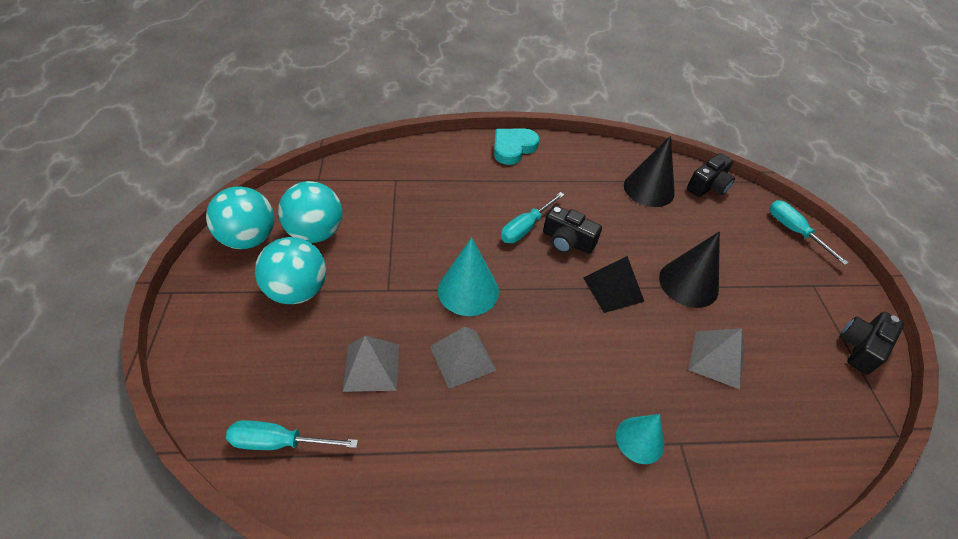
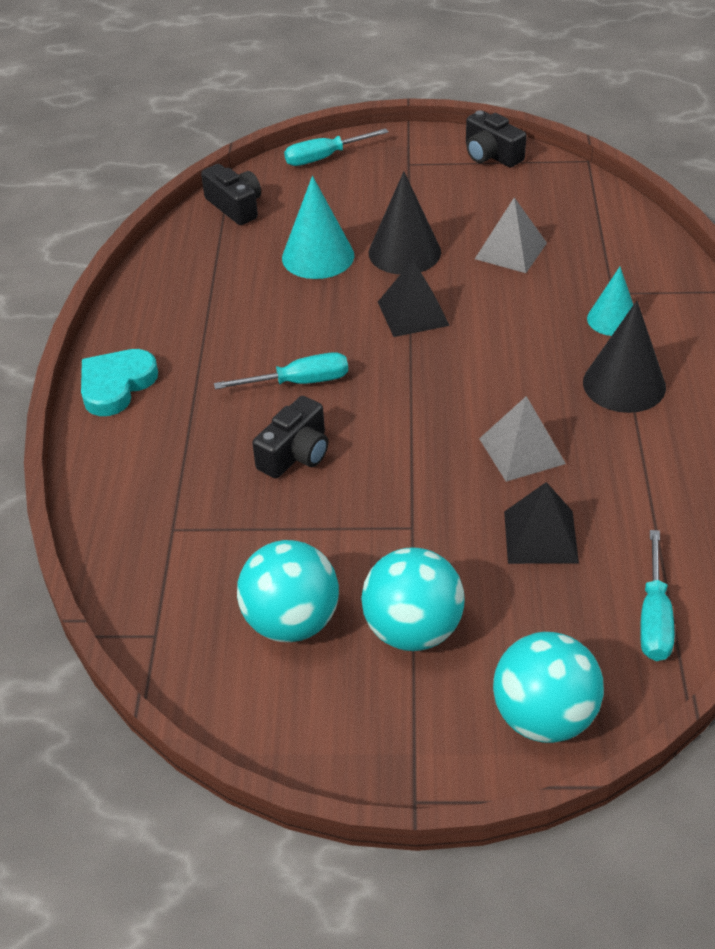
camera: 80 degrees left, 5 degrees down
turquoise ball [206,186,274,249] -> turquoise ball moved to [493,632,604,743]
grey pyramid [343,336,399,392] -> black pyramid [504,482,579,564]
turquoise cone [438,237,499,316] -> turquoise cone moved to [282,176,354,279]
turquoise heart [494,129,539,165] -> turquoise heart turned 75 degrees clockwise [81,349,158,416]
turquoise screwdriver [501,192,565,243] -> turquoise screwdriver turned 60 degrees counterclockwise [214,352,348,389]
black camera [543,205,602,254] -> black camera moved to [252,396,328,478]
black cone [624,135,675,207] -> black cone moved to [583,301,666,413]

